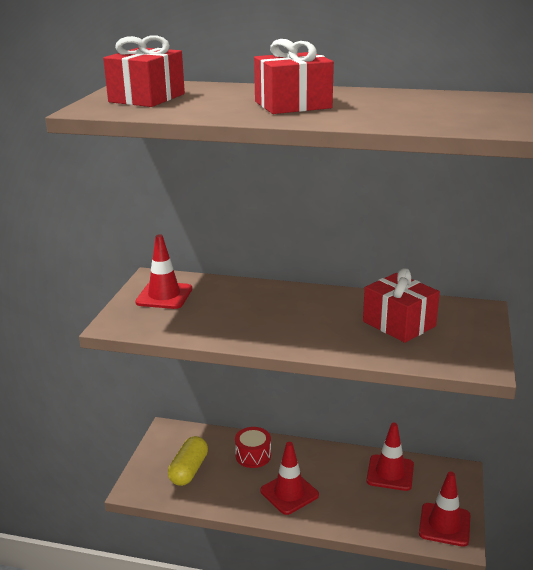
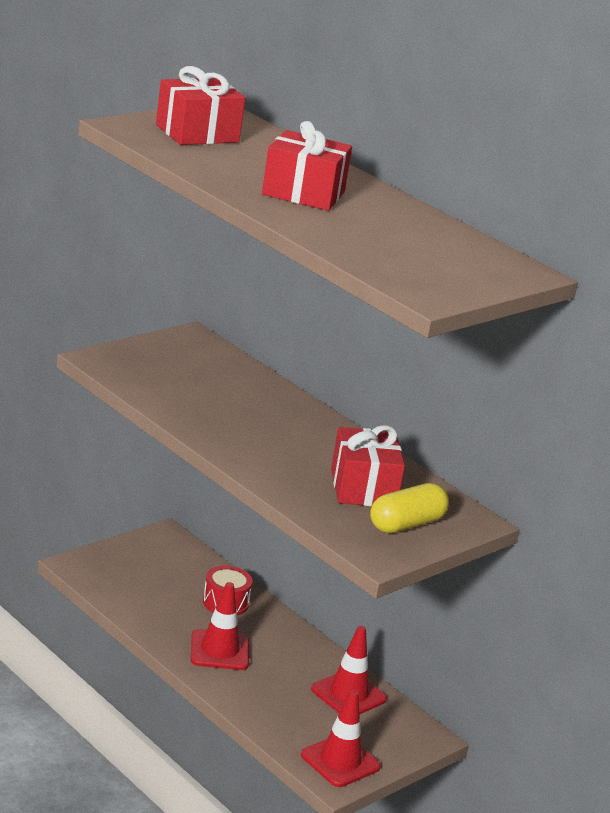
camera: 30 degrees right, 0 degrees up
red traffic cone [135,234,192,309] -> none
yellow capsule [168,436,208,486] -> yellow capsule moved to [370,483,449,533]

